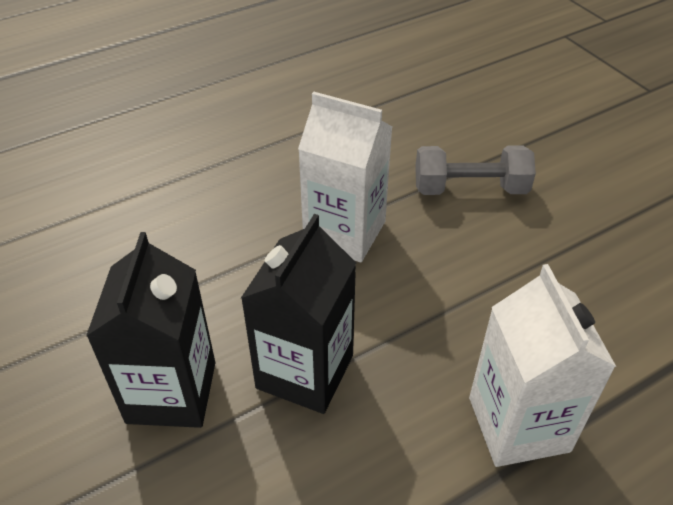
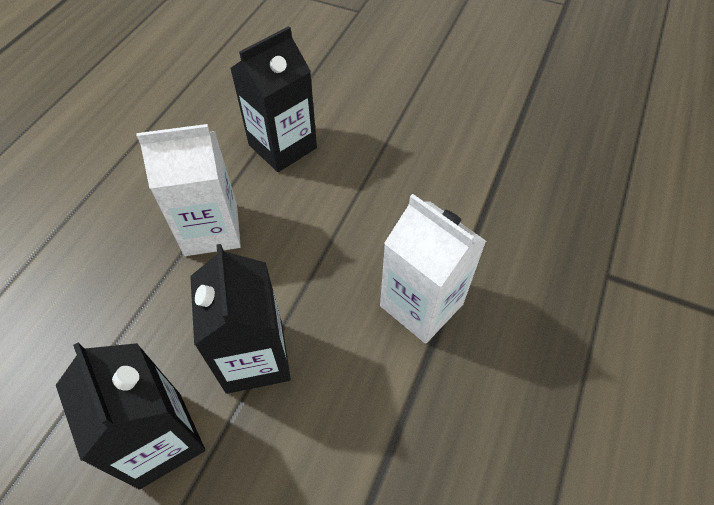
camera: 35 degrees left, 10 degrees up
grey dumbbell [415,146,536,195] -> black carton [230,26,317,172]

